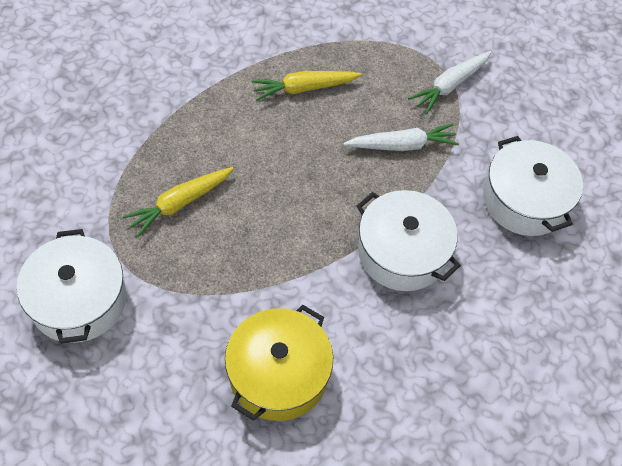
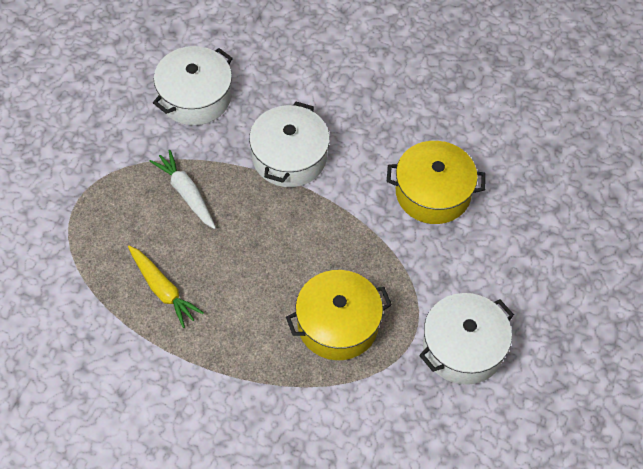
camera: 115 degrees left, 0 degrees up
yellow carrot [123,167,234,237] -> yellow pot [286,270,392,360]
white carrot [408,51,491,114] -> none

